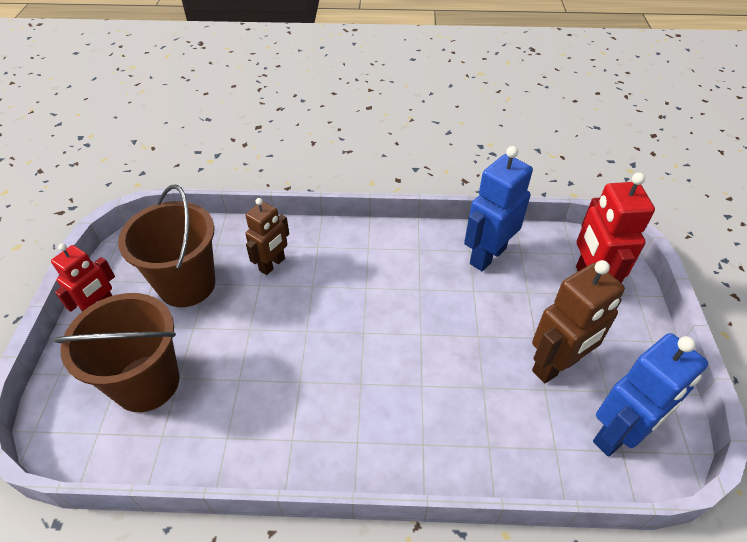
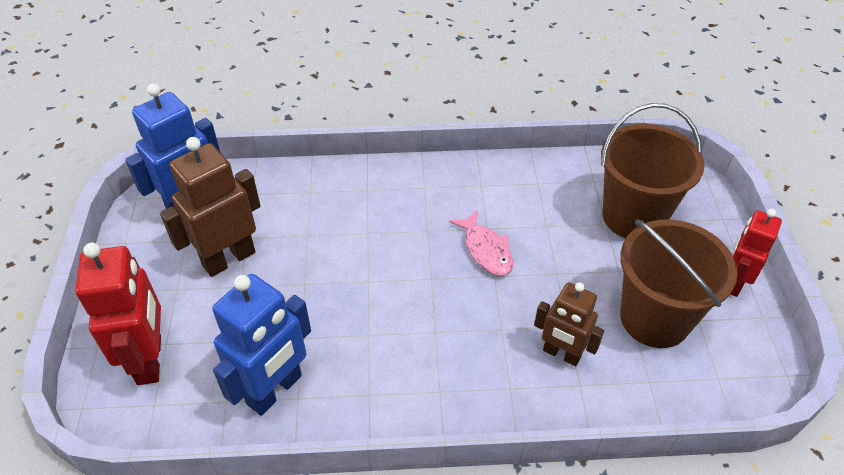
camera: 175 degrees right, 0 degrees up
brown robot [245,198,289,275] -> brown robot turned 90 degrees counterclockwise [534,282,604,366]
none -> pink fish [449,210,513,276]

